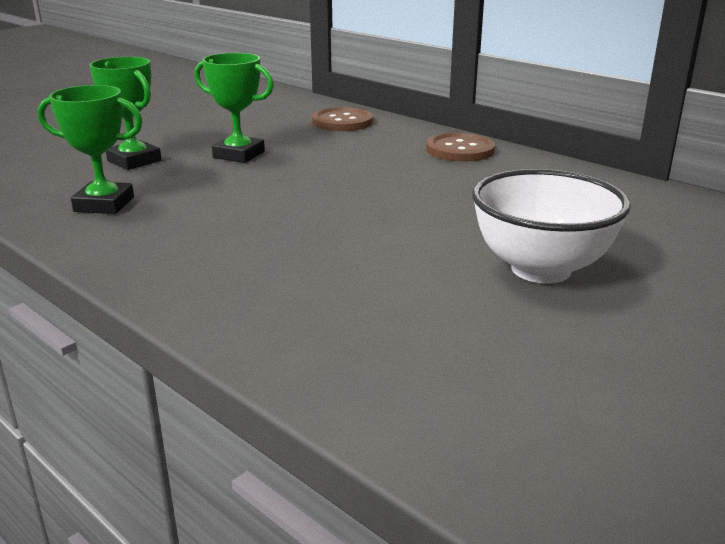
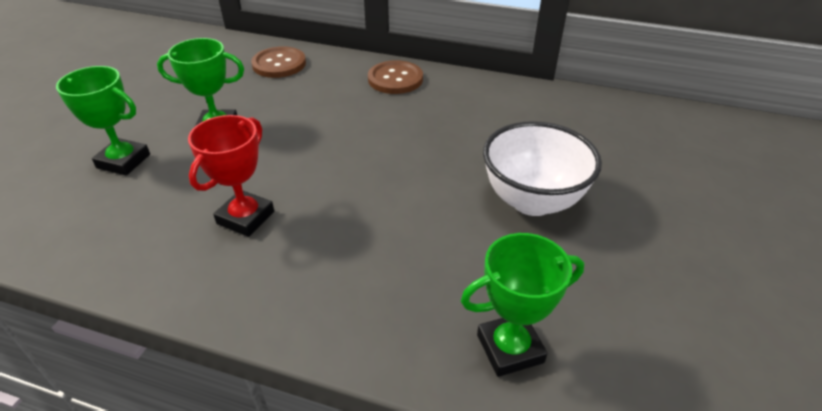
camera: 25 degrees left, 15 degrees up
green trophy [38,85,143,214] -> green trophy moved to [461,233,584,377]
none -> red trophy [188,115,274,237]

